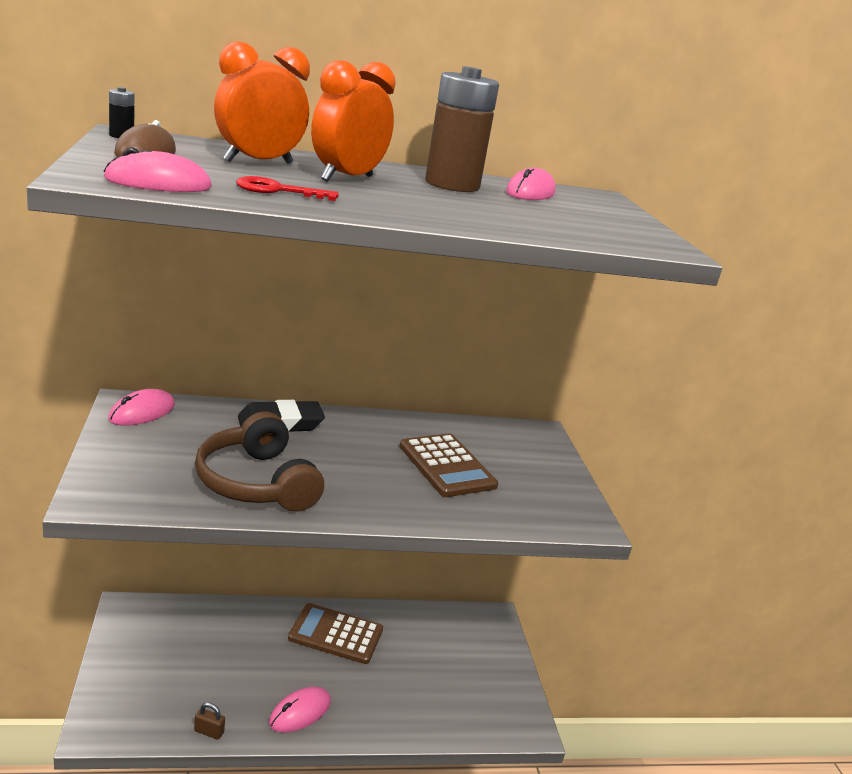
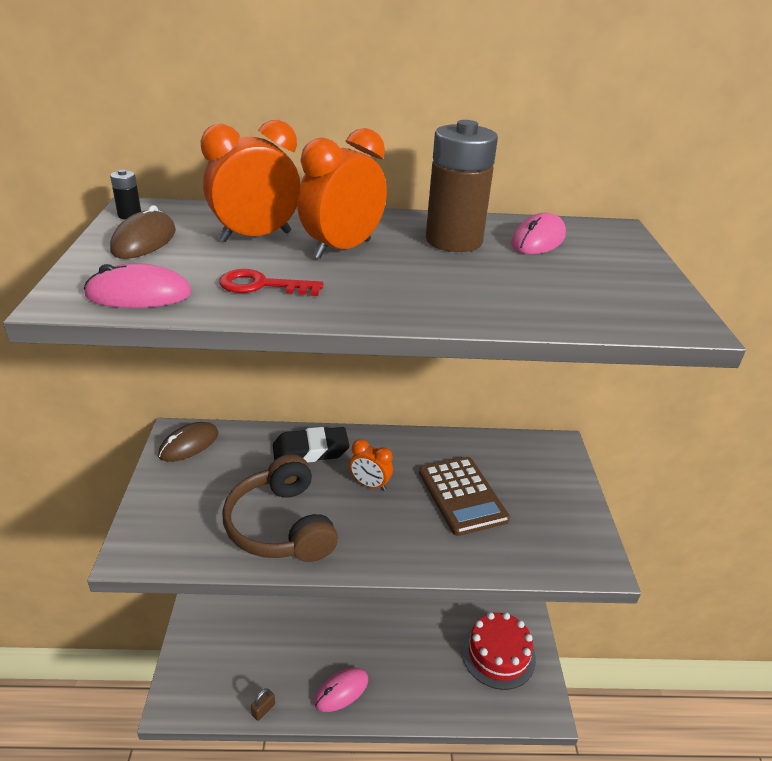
camera: 10 degrees right, 10 degrees up
pink mouse [108,389,175,426] -> brown mouse [158,422,218,462]
brown padlock [194,702,225,740] -> brown padlock turned 75 degrees counterclockwise [251,688,275,721]
brown calculator [288,603,383,664] -> none
none -> orange clock [350,439,393,491]
none -> red cake [462,612,536,690]

